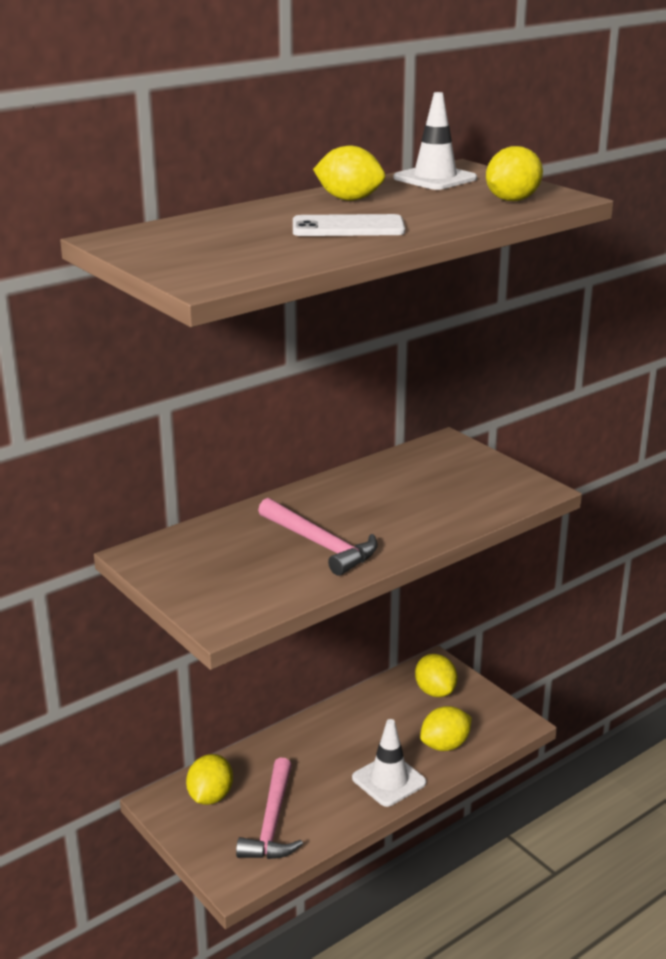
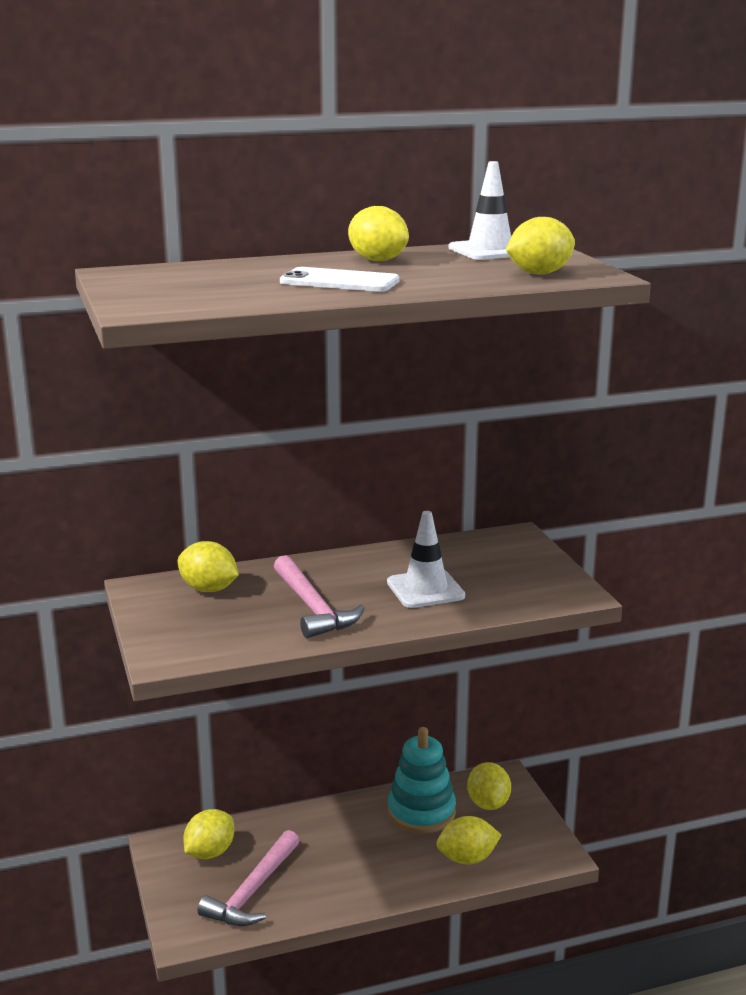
camera: 20 degrees right, 5 degrees down
white traffic cone [352,719,426,807] -> white traffic cone moved to [387,511,465,608]
none -> yellow lemon [178,541,239,592]
none -> turquoise stacking toy [388,727,456,833]

